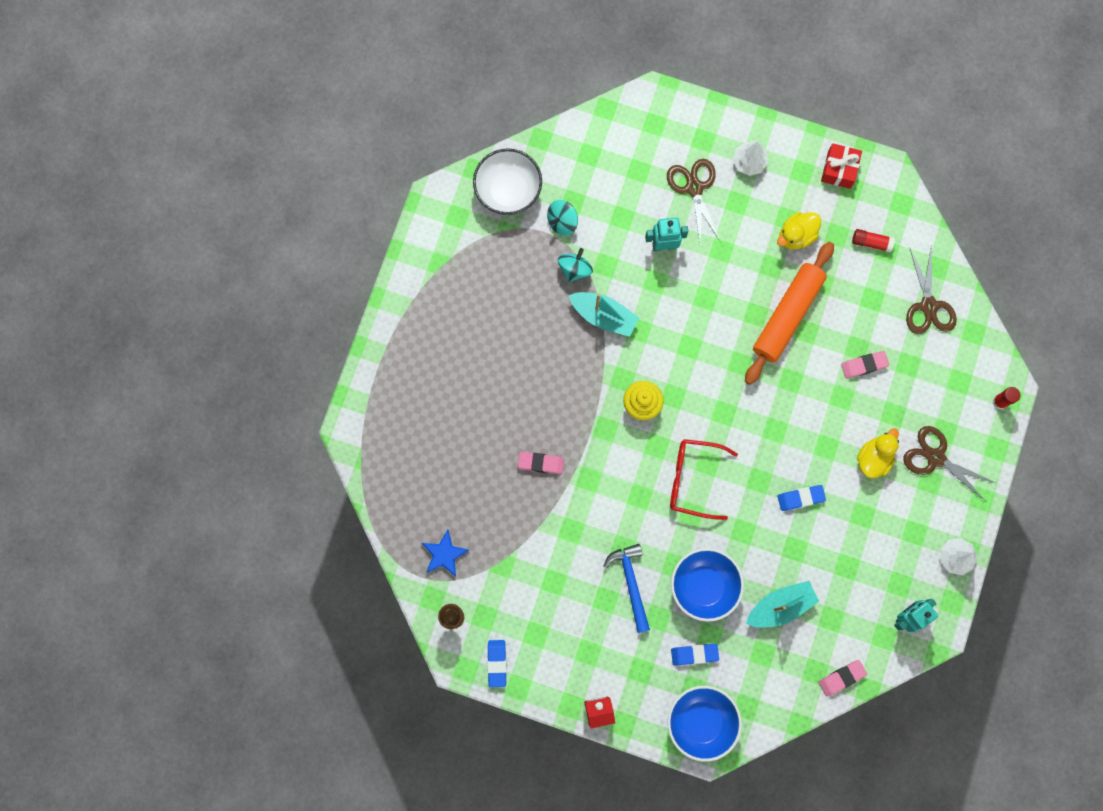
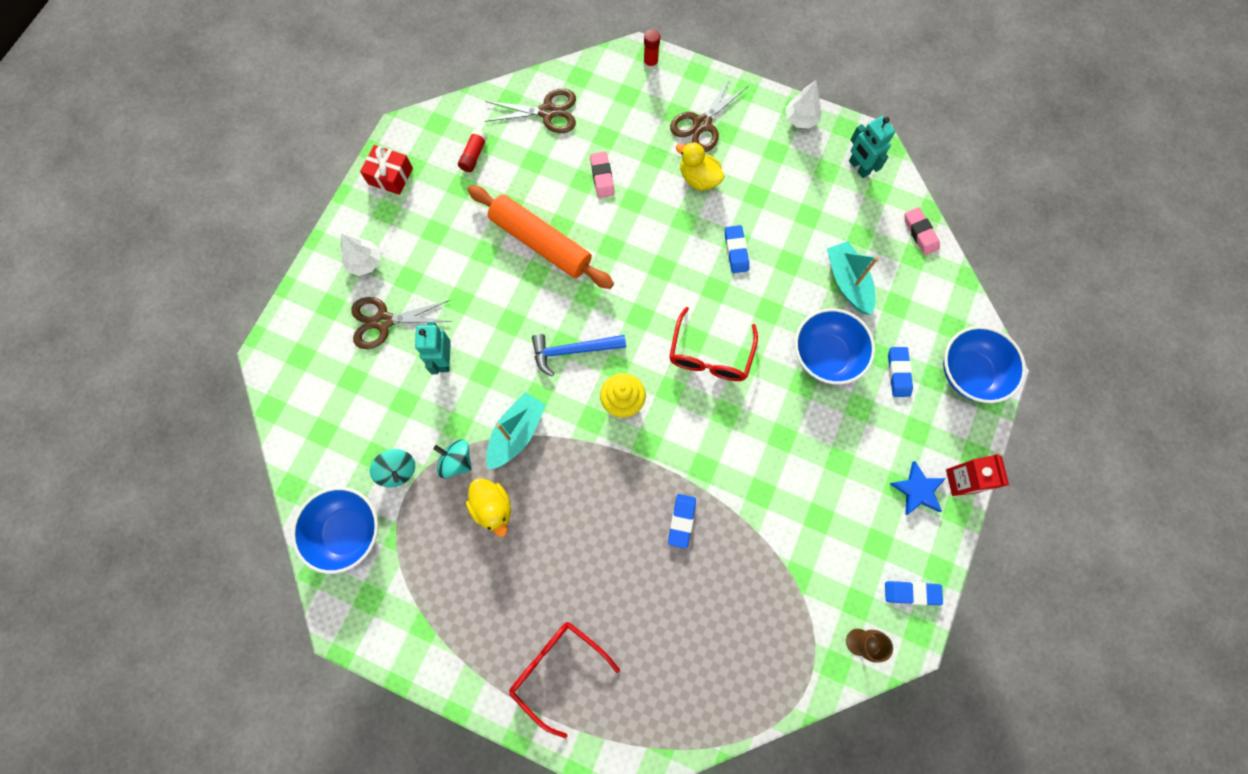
camera: 85 degrees left, 5 degrees down
blue star [422,530,469,577] -> blue star moved to [890,461,946,515]
white bowl [473,148,542,215] -> blue bowl [292,487,378,574]
pink eraser [518,452,564,474] -> blue eraser [668,494,696,549]
blue hammer [603,544,650,633] -> blue hammer moved to [532,334,626,376]
yellow duck [777,212,821,249] -> yellow duck moved to [466,478,511,537]
none -> red glasses [509,622,620,738]

